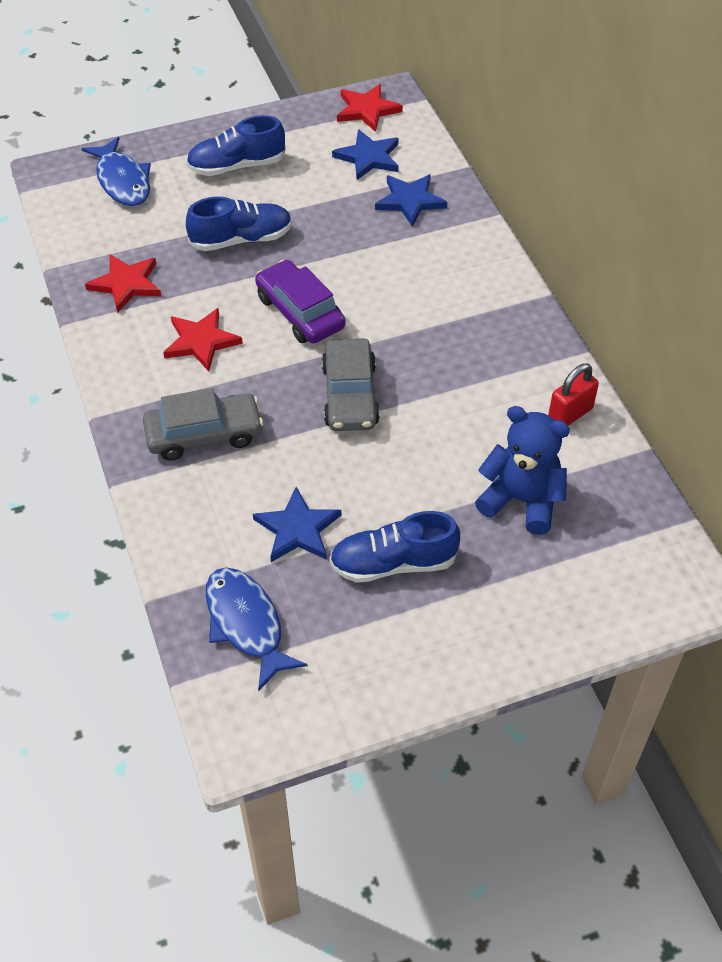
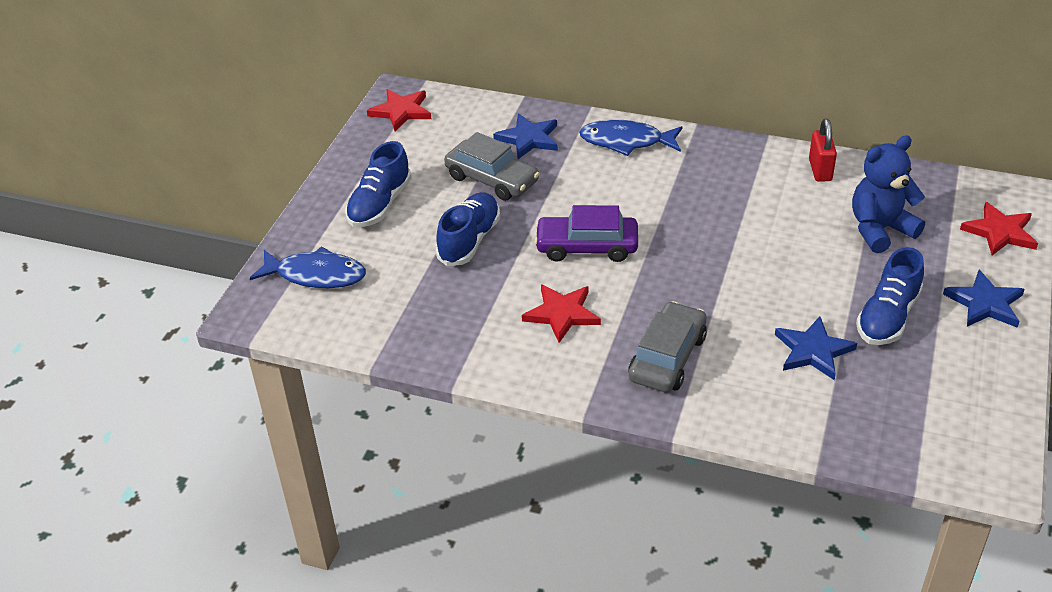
camera: 50 degrees left, 10 degrees down
red star [85,254,161,313] -> red star moved to [960,202,1038,255]
blue fish [206,567,308,691] -> blue fish moved to [579,120,683,156]
grey car [322,338,380,431] -> grey car moved to [444,132,540,201]
blue star [332,129,399,180] -> blue star moved to [943,270,1025,328]

